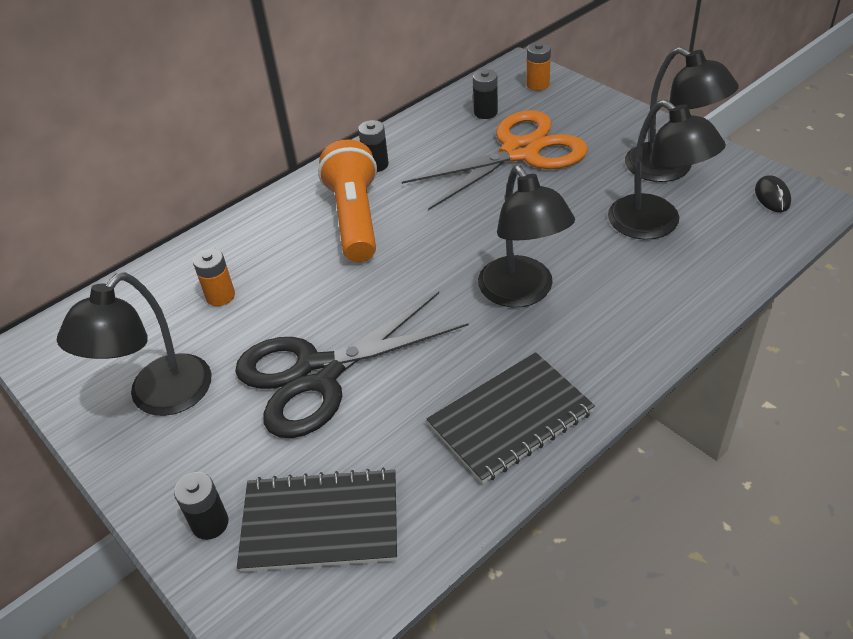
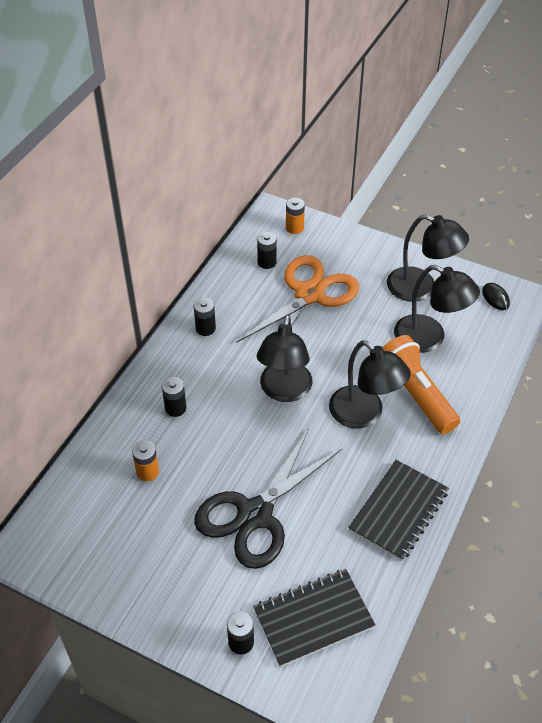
camera: 25 degrees left, 5 degrees up
black lamp [57,272,212,416] -> black lamp moved to [257,314,312,402]
orange flashlight [318,139,377,262] -> orange flashlight moved to [382,335,460,434]
none -> black battery [162,377,186,417]

